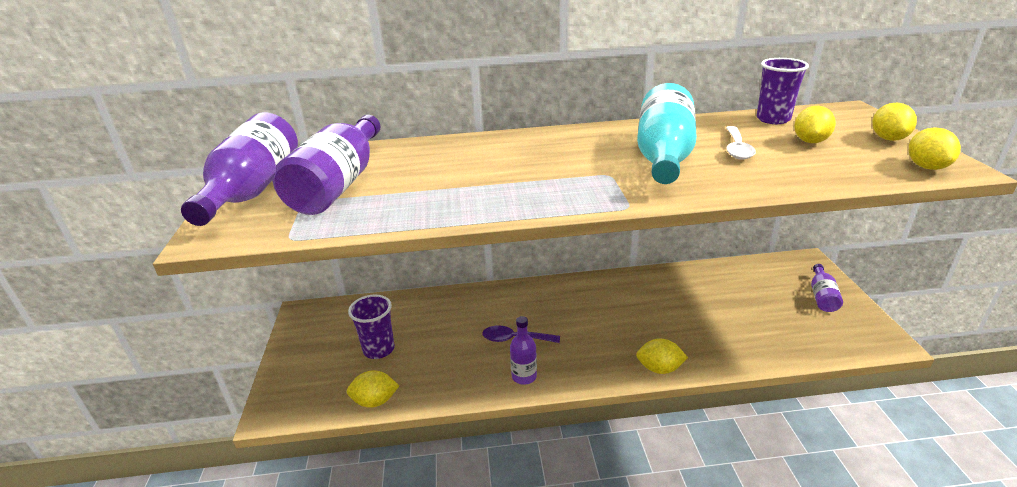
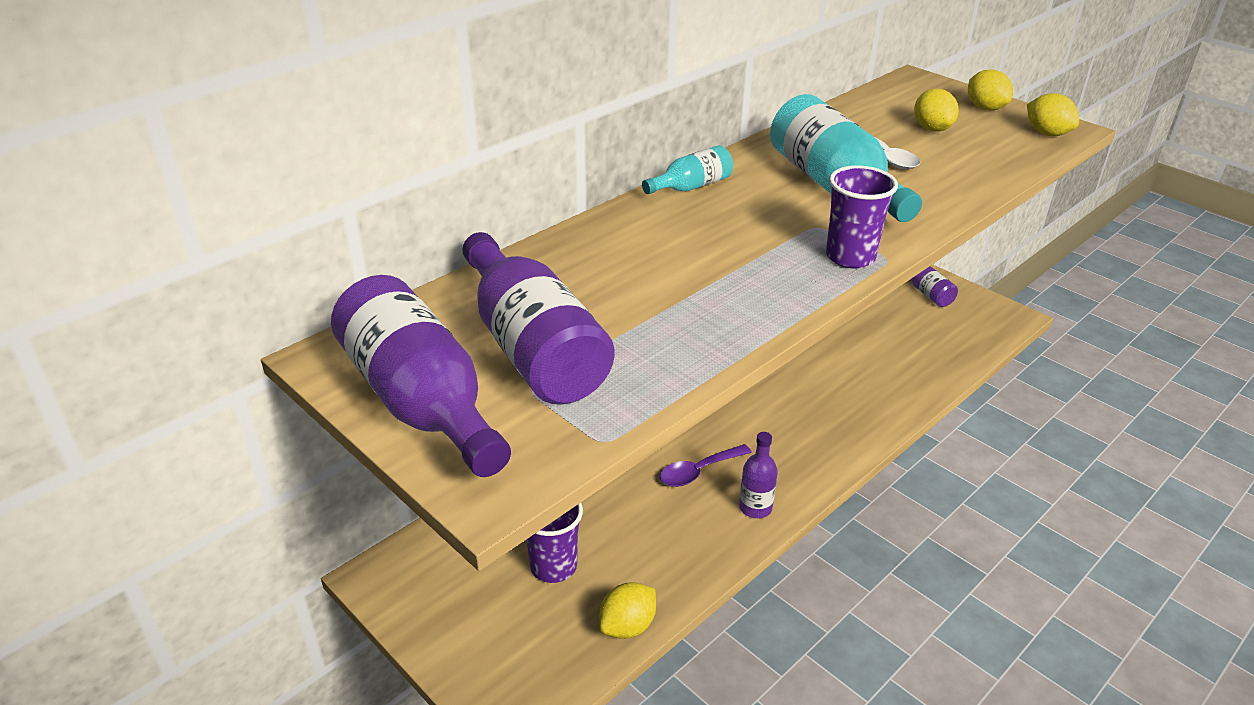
camera: 40 degrees left, 5 degrees up
yellow lemon [636,339,688,374] -> none
purple cup [756,58,809,124] -> purple cup moved to [826,165,898,268]
none -> turquoise bottle [642,145,733,194]

